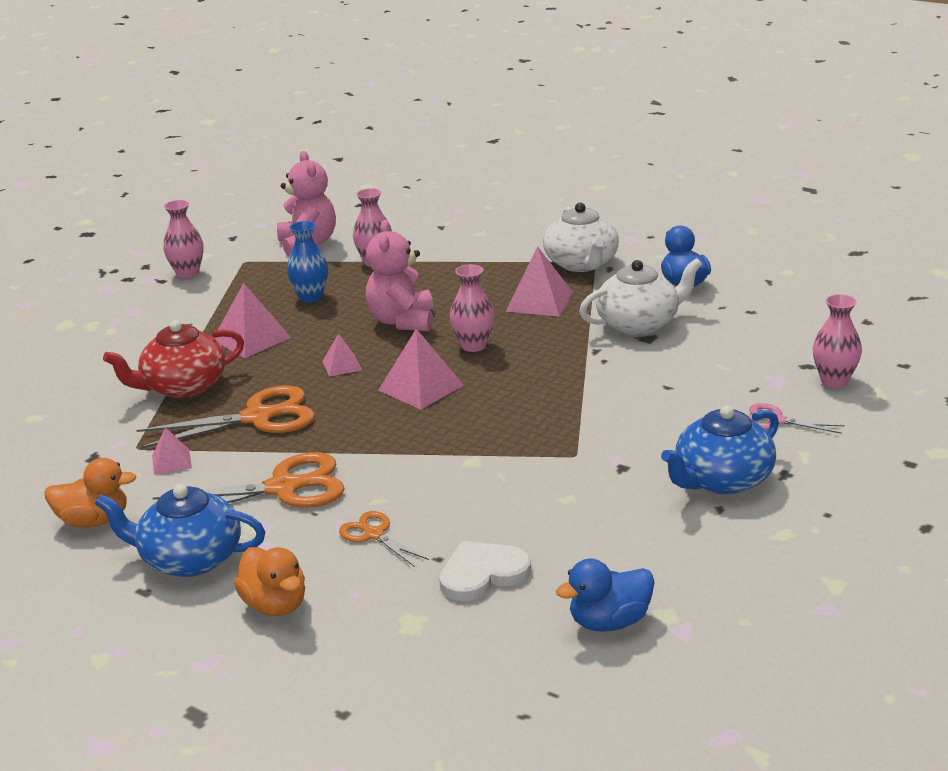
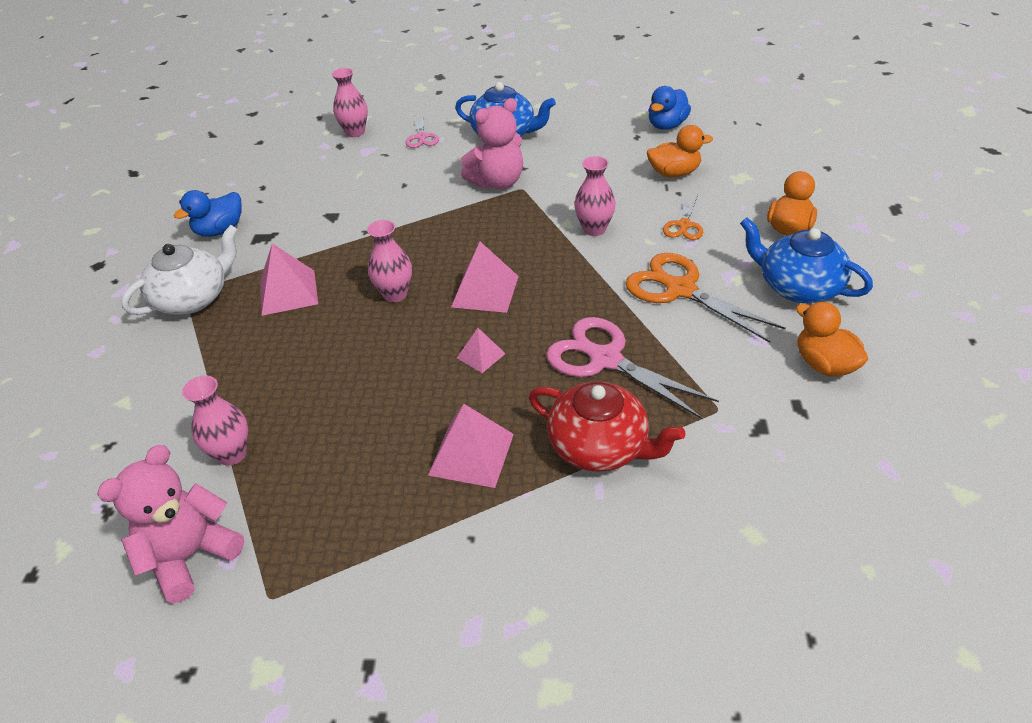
camera: 120 degrees left, 15 degrees up
blue teapot [95,484,265,577] -> blue teapot turned 150 degrees clockwise [740,217,873,303]
orange scissors [137,385,315,449] -> pink scissors [546,317,719,420]
pink pyramid [152,427,192,475] -> none
pink vase [163,200,204,278] -> pink vase moved to [574,156,616,236]
blue vase [287,221,328,303] -> none
pink teddy bear [366,220,433,331] -> pink teddy bear moved to [461,98,523,189]
white heart [439,541,531,601] -> orange duck [647,125,713,178]
blue duck [556,559,655,632] -> blue duck turned 90 degrees clockwise [649,86,691,130]
white teapot [579,258,702,335] -> none

